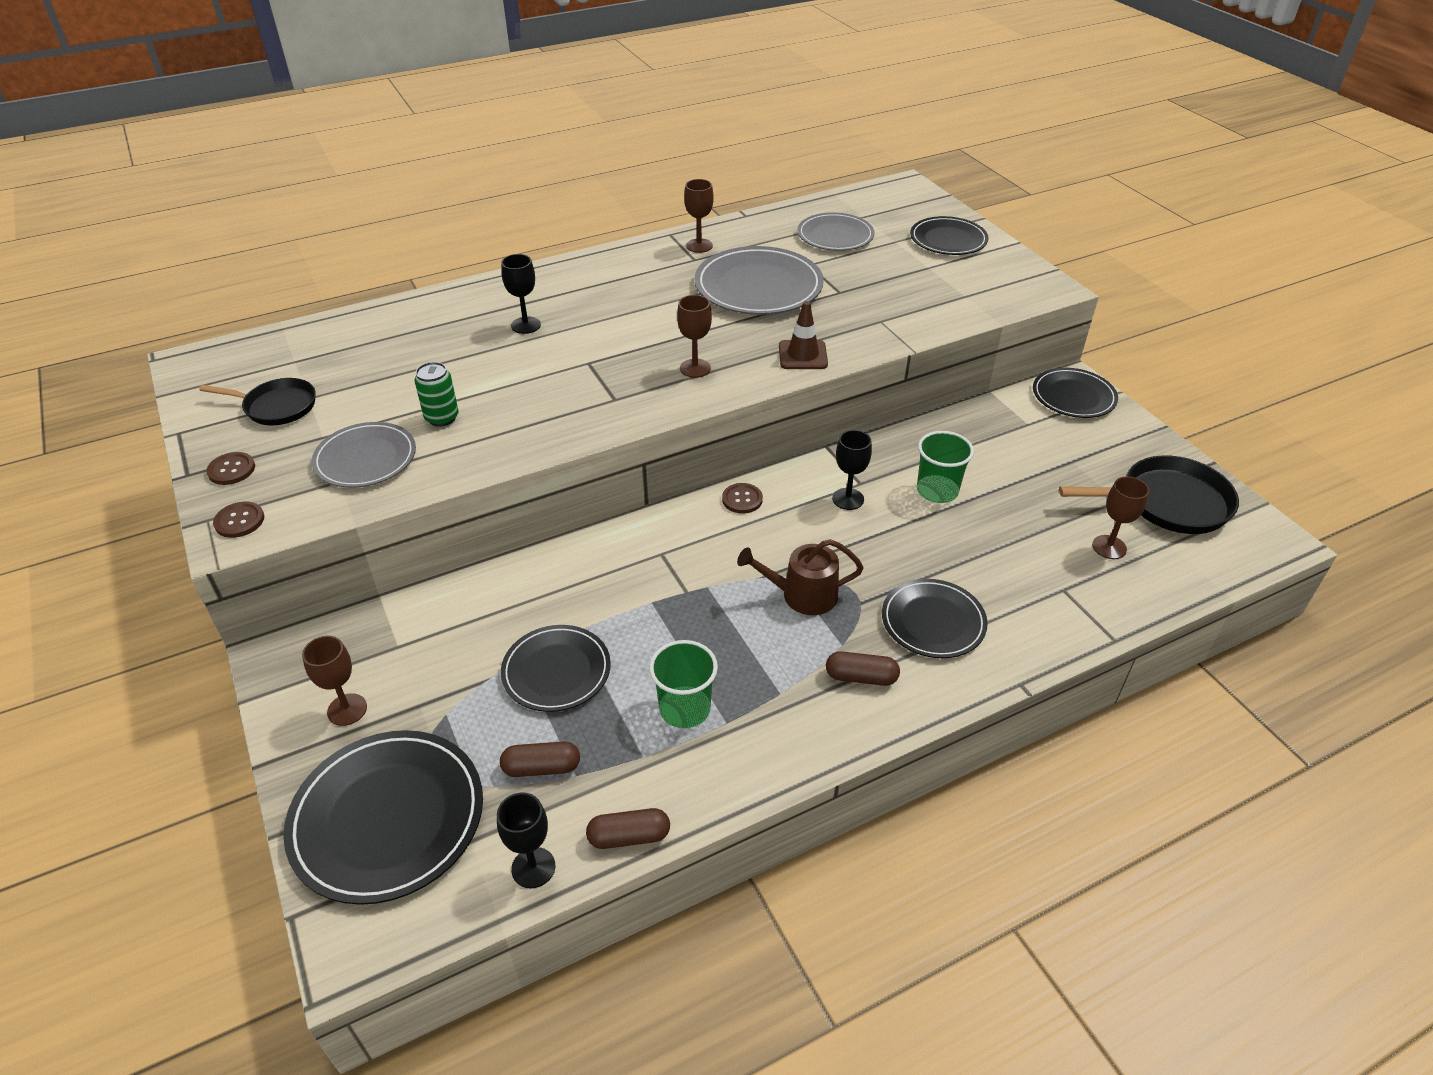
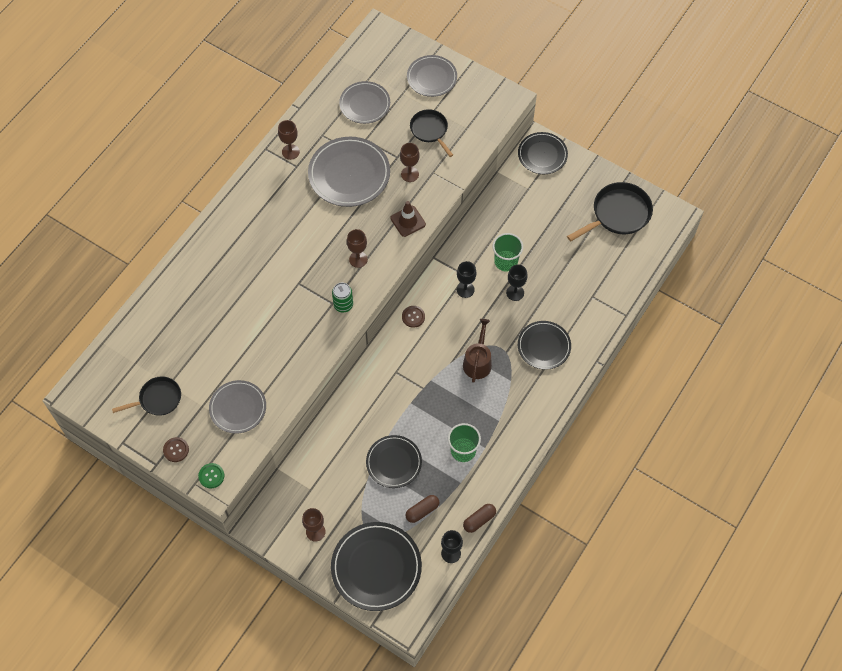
camera: 30 degrees left, 20 degrees up
brown button [213,502,264,538] -> green button [198,463,224,488]
green can [415,362,459,427] -> green can moved to [332,282,353,312]
black goblet [501,254,541,334] -> black goblet moved to [506,264,527,301]
brown watering can [737,539,864,615] -> brown watering can turned 135 degrees clockwise [463,319,492,383]
brown capsule [826,651,900,686] -> none
black plate [910,216,989,255] -> grey plate [407,55,457,97]
brown goblet [1092,476,1149,559] -> brown goblet moved to [400,143,420,182]
none -> black pan [410,109,453,157]

